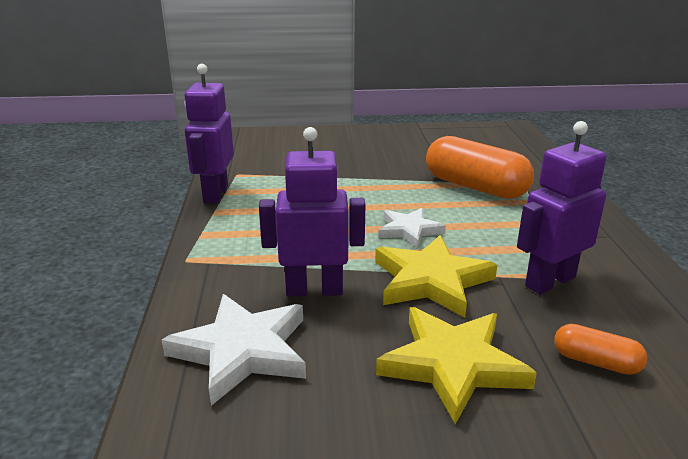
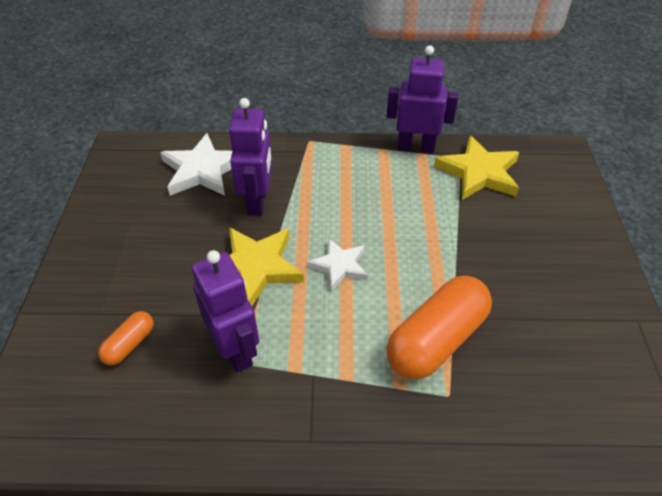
camera: 95 degrees right, 20 degrees up
yellow star [376,307,537,424] -> yellow star moved to [434,136,519,200]

